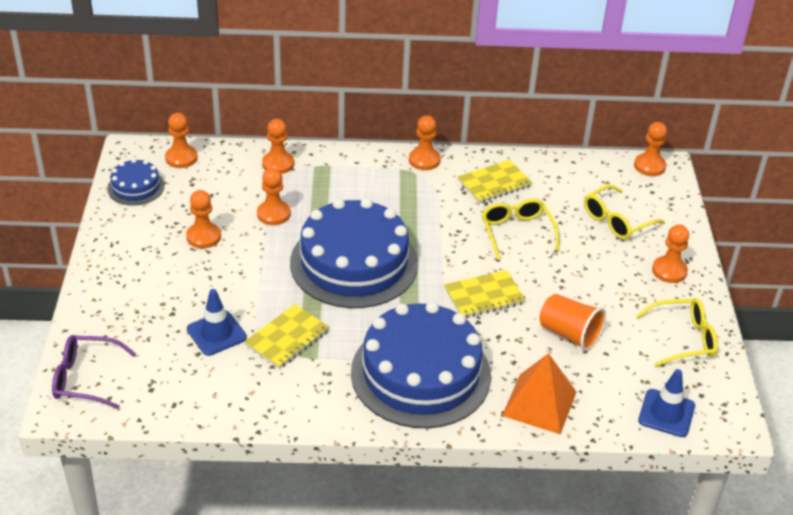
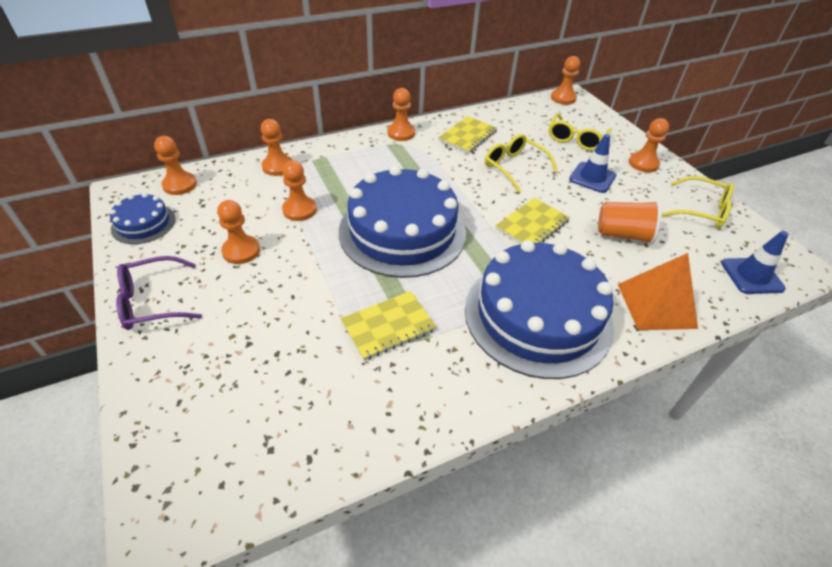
camera: 25 degrees left, 5 degrees up
purple glasses [52,335,136,409] -> purple glasses moved to [116,256,202,330]
blue traffic cone [187,289,247,356] -> blue traffic cone moved to [569,134,616,193]
yellow notebook [244,304,330,369] -> yellow notebook turned 45 degrees clockwise [341,291,437,361]
yellow glasses [636,298,718,367] -> yellow glasses turned 60 degrees clockwise [662,176,734,228]

